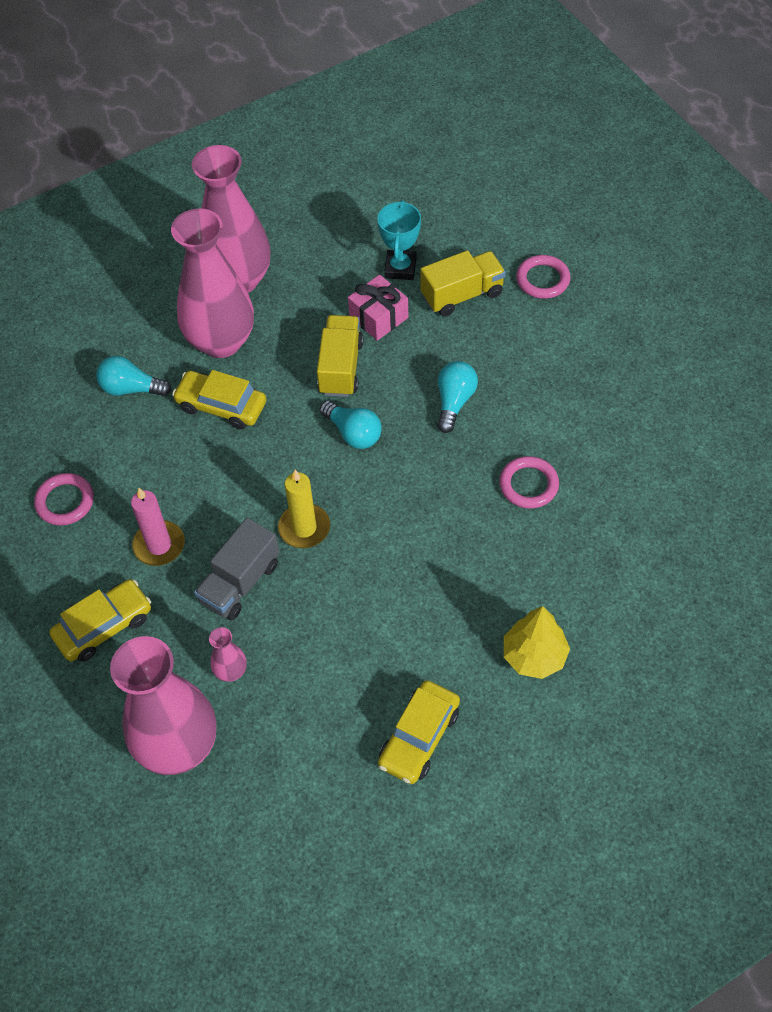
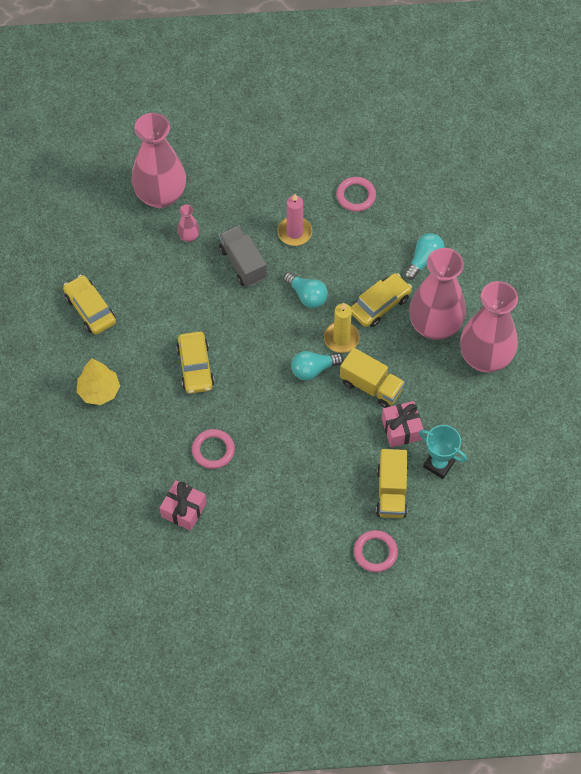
camera: 115 degrees right, 5 degrees up
yellow car [49,579,151,662] -> yellow car moved to [176,331,214,394]
yellow candle [278,470,330,548] -> yellow candle moved to [324,303,360,353]
turquoise light bulb [437,361,478,433] -> turquoise light bulb moved to [283,272,328,308]
none -> pink gift [160,480,206,531]

